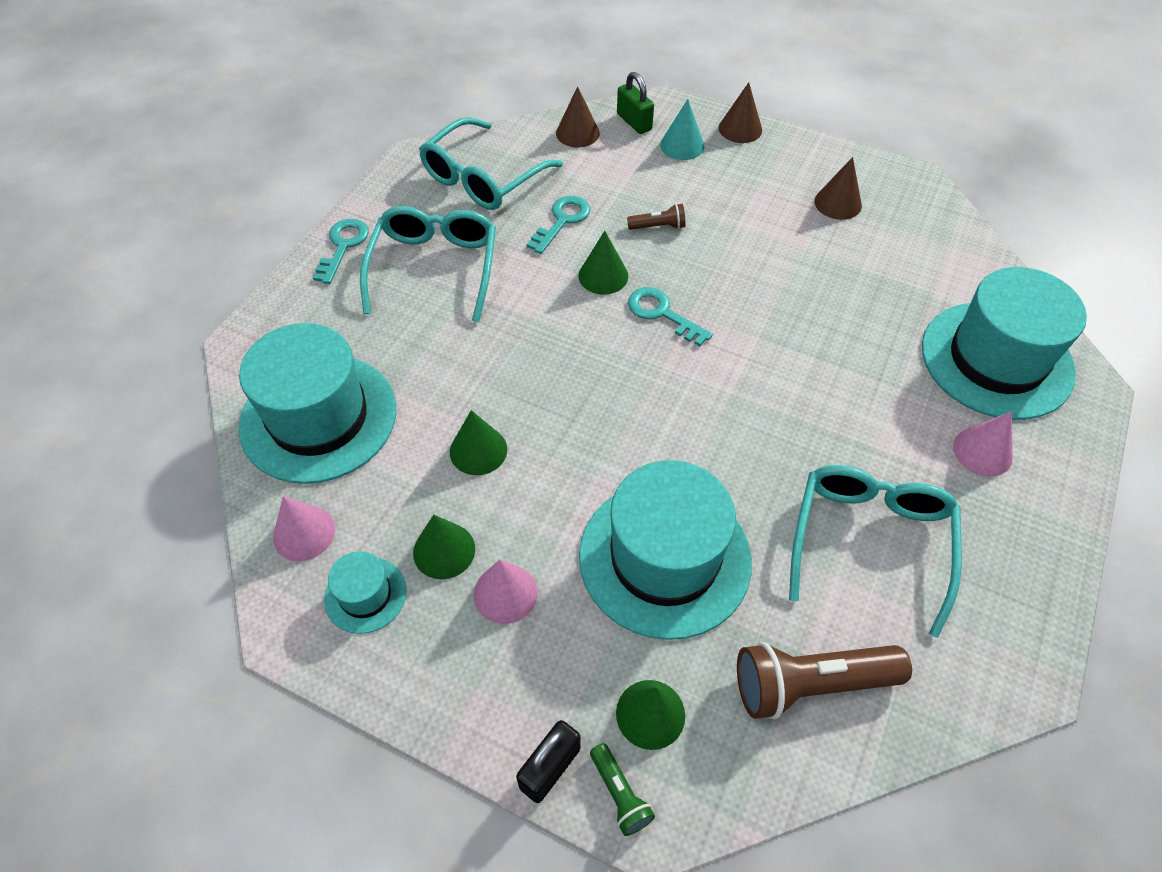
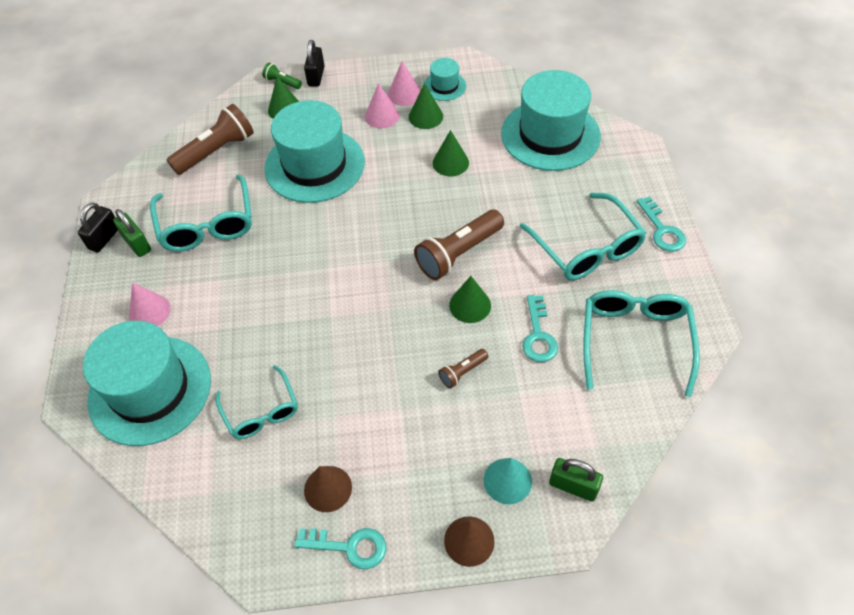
camera: 150 degrees right, 0 degrees up
pink cone [273,496,335,561] -> pink cone moved to [388,61,421,106]
brown cone [556,86,600,147] -> none
turquoise key [628,287,713,346] -> turquoise key moved to [294,528,386,569]
none -> black padlock [78,202,118,252]
none -> green padlock [113,209,151,257]
none -> turquoise glasses [216,365,298,439]
none -> brown flashlight [414,210,504,280]

